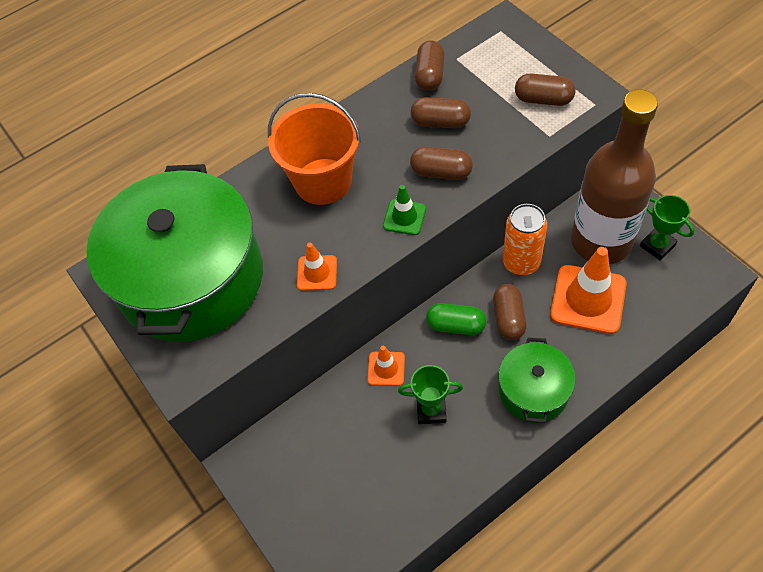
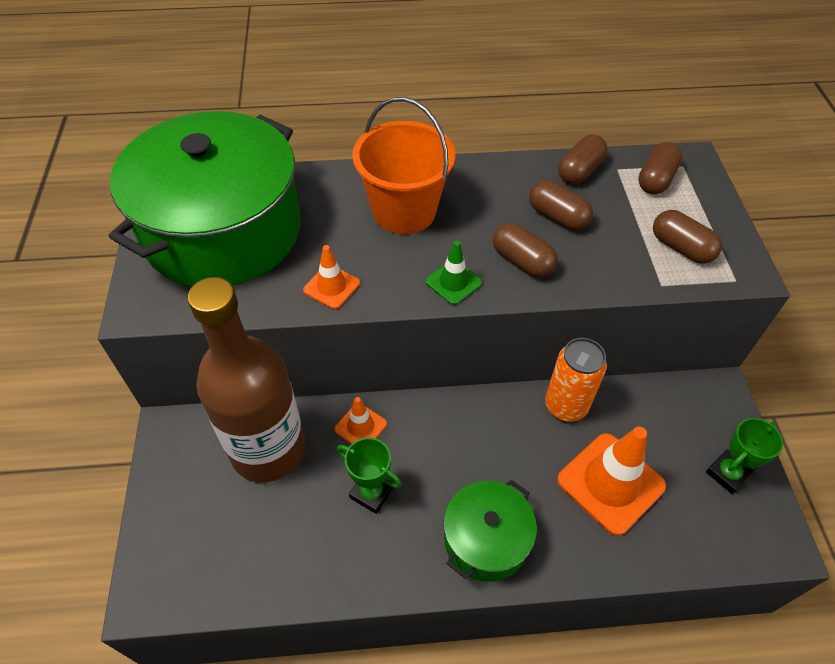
camera: 25 degrees right, 5 degrees down
green capsule [426,303,486,335] -> none
brown capsule [493,284,527,340] -> brown capsule moved to [638,142,683,194]
brown bottle [571,89,658,264] -> brown bottle moved to [188,277,305,482]
green trophy [640,195,694,260] -> green trophy turned 60 degrees clockwise [706,418,783,494]

